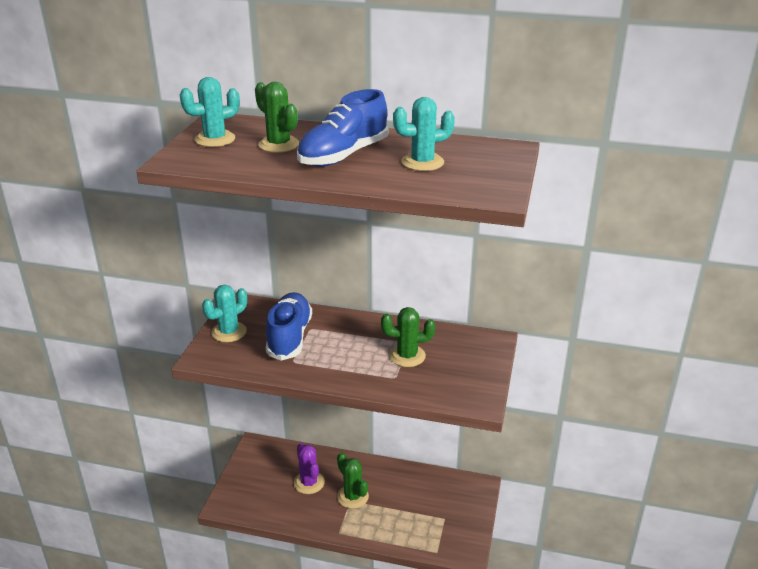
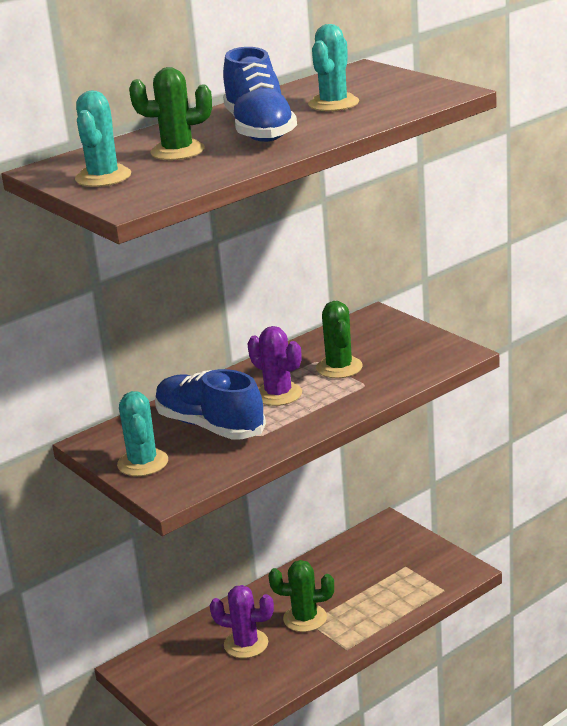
camera: 50 degrees left, 5 degrees down
green cactus [381,307,435,367] -> green cactus turned 45 degrees counterclockwise [316,301,363,378]
none -> purple cactus [248,326,302,406]

